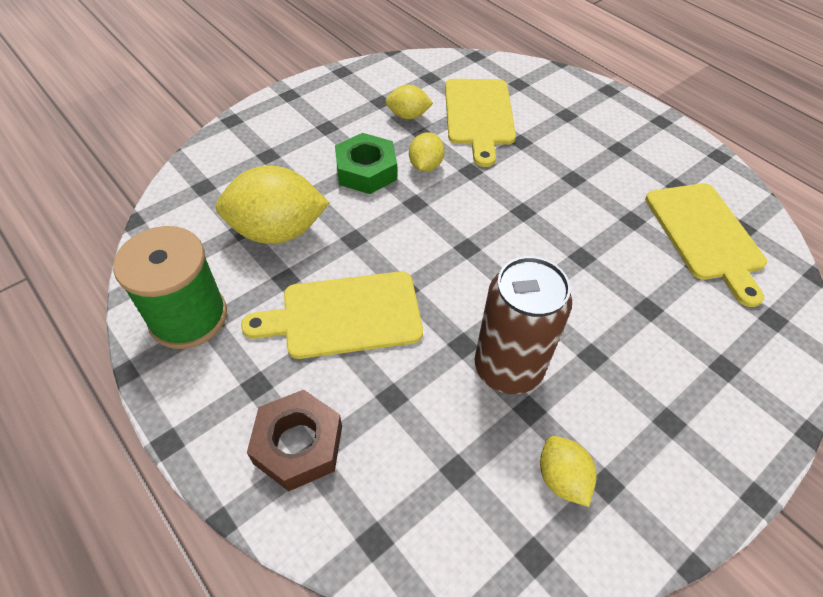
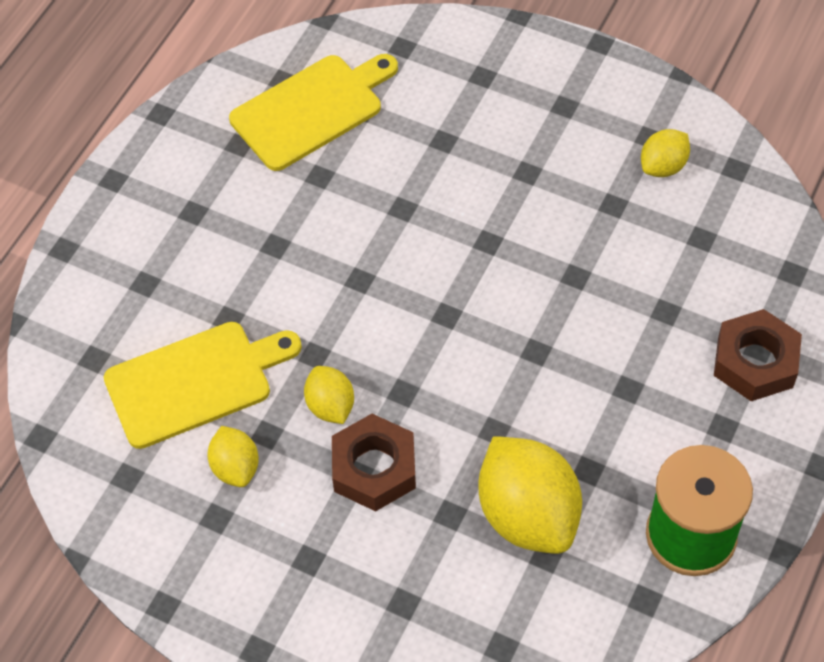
camera: 110 degrees left, 5 degrees up
yellow cutting board [241,271,423,359] -> none
green nut [335,133,397,194] -> brown nut [332,414,416,511]
yellow lemon [409,132,445,172] -> yellow lemon turned 75 degrees clockwise [304,366,354,424]
brown can [475,256,572,394] -> none

